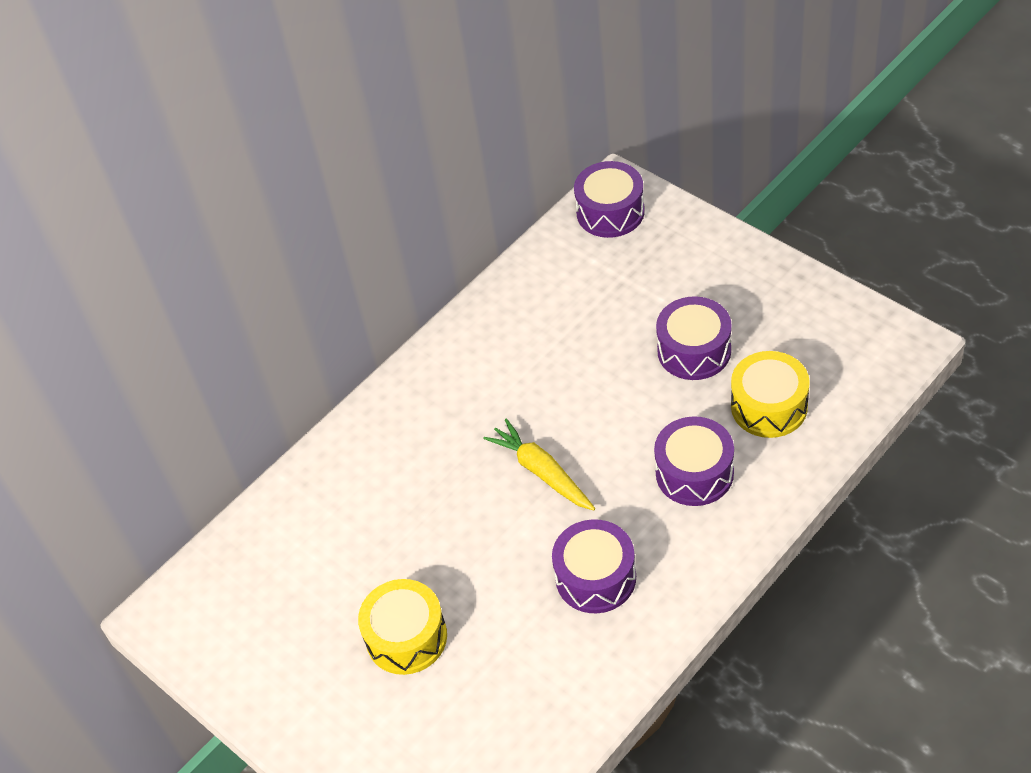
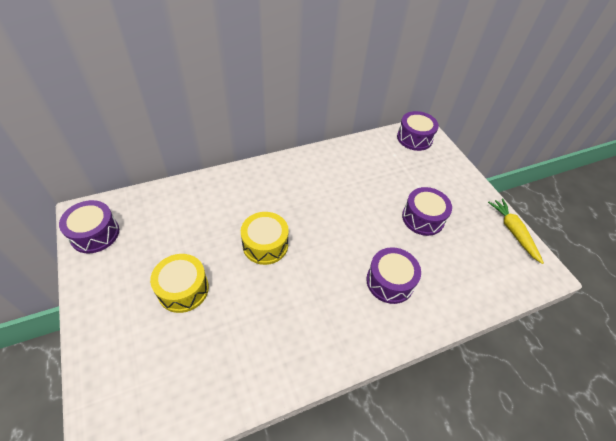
camera: 15 degrees right, 0 degrees up
yellow carrot [483,419,595,511] -> yellow carrot moved to [488,198,544,264]
purple drum [552,519,636,613] -> purple drum moved to [59,200,119,253]
yellow drum [731,351,810,438] -> yellow drum moved to [241,212,289,265]

